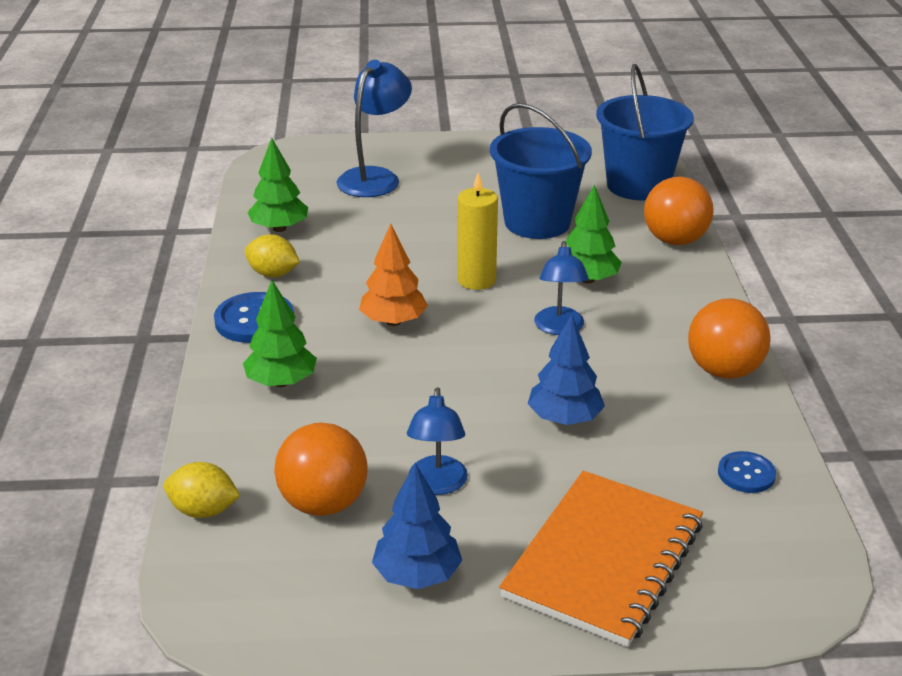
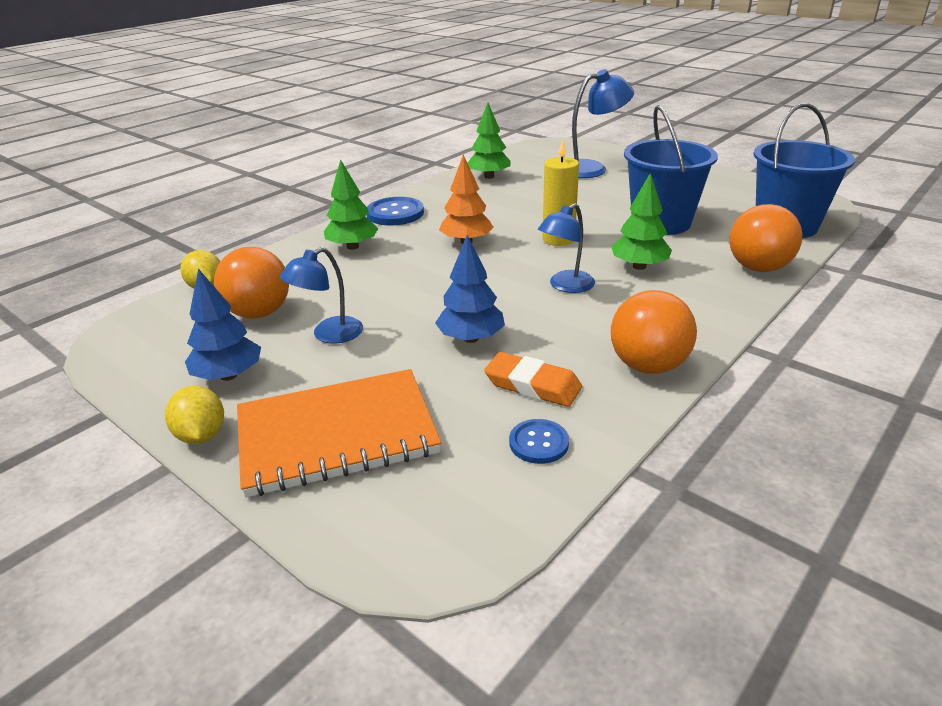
camera: 45 degrees right, 0 degrees up
yellow lemon [245,234,300,277] -> yellow lemon moved to [165,385,224,444]
none -> orange eraser [484,352,582,407]

